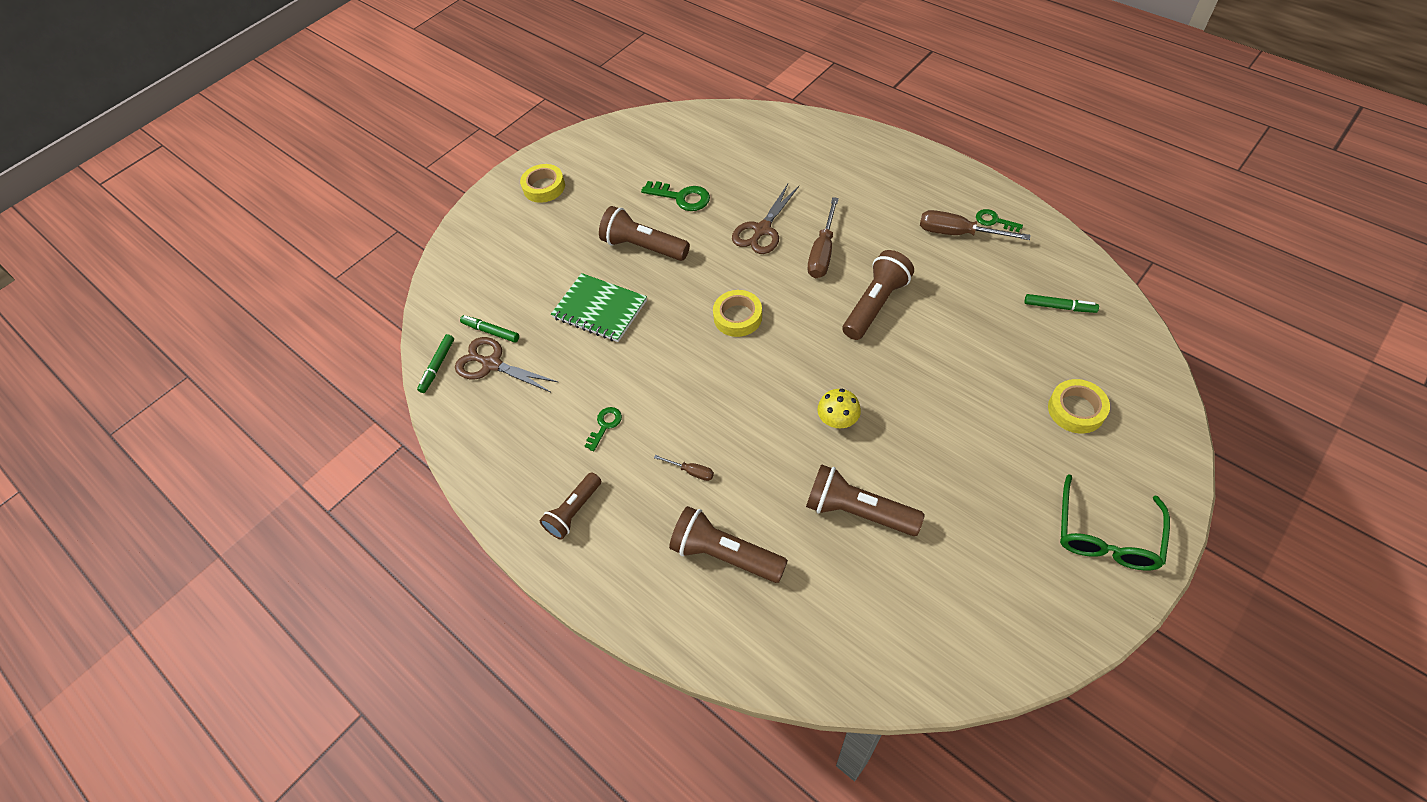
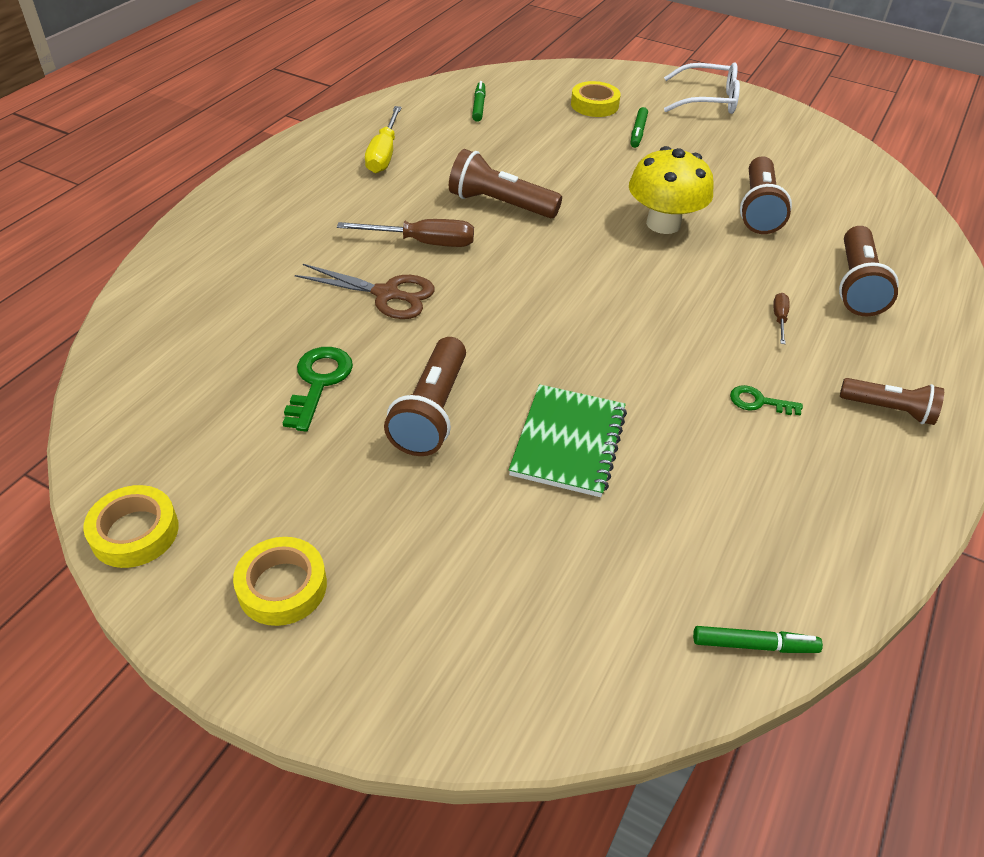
camera: 110 degrees left, 10 degrees down
brown scissors [455,337,558,392] -> none
green marker [460,315,519,342] -> green marker moved to [631,107,648,148]
yellow tape [713,290,762,337] -> yellow tape moved to [83,485,179,568]
yellow mushroom [817,389,861,428] -> yellow mushroom [629,146,714,234], size x1.81
brown screwdriver [920,210,1031,240] -> yellow screwdriver [365,106,402,173]
green key [976,209,1023,232] -> none
green glasses [1060,474,1170,571] -> white glasses [664,62,740,114]

